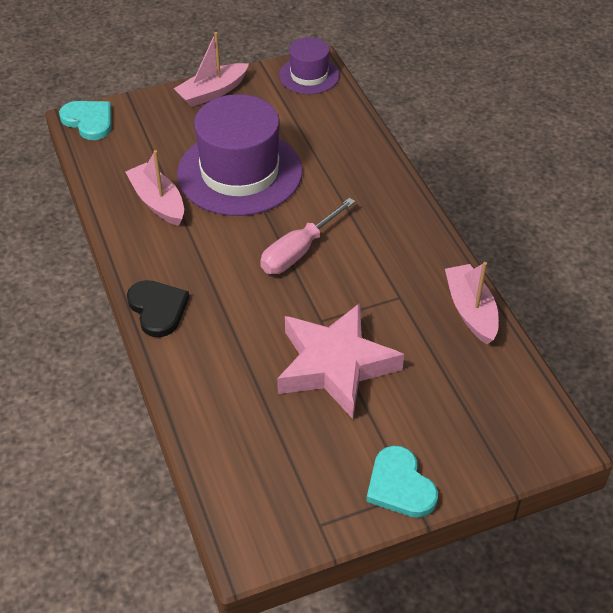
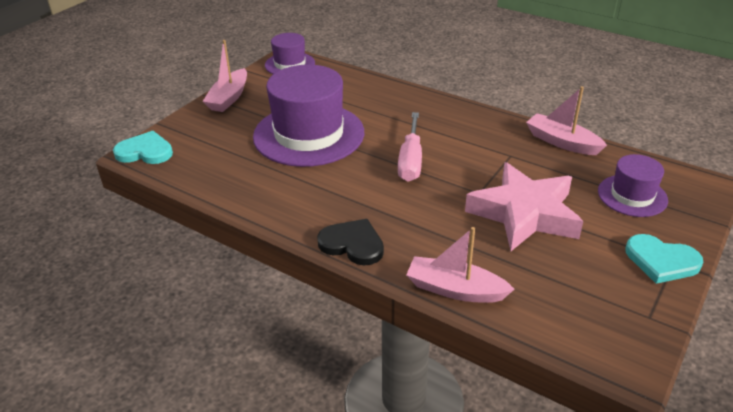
camera: 35 degrees left, 10 degrees down
pink boat [126,150,184,226] -> pink boat moved to [406,227,514,303]
none -> purple hat [598,154,668,217]

